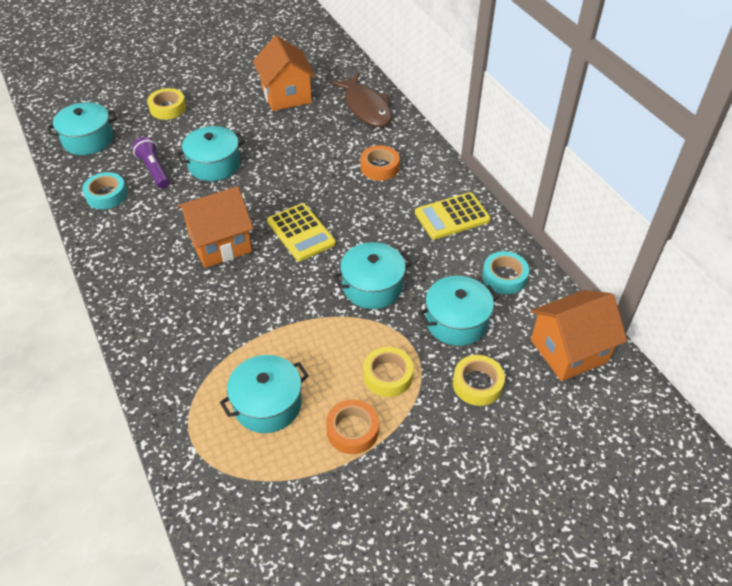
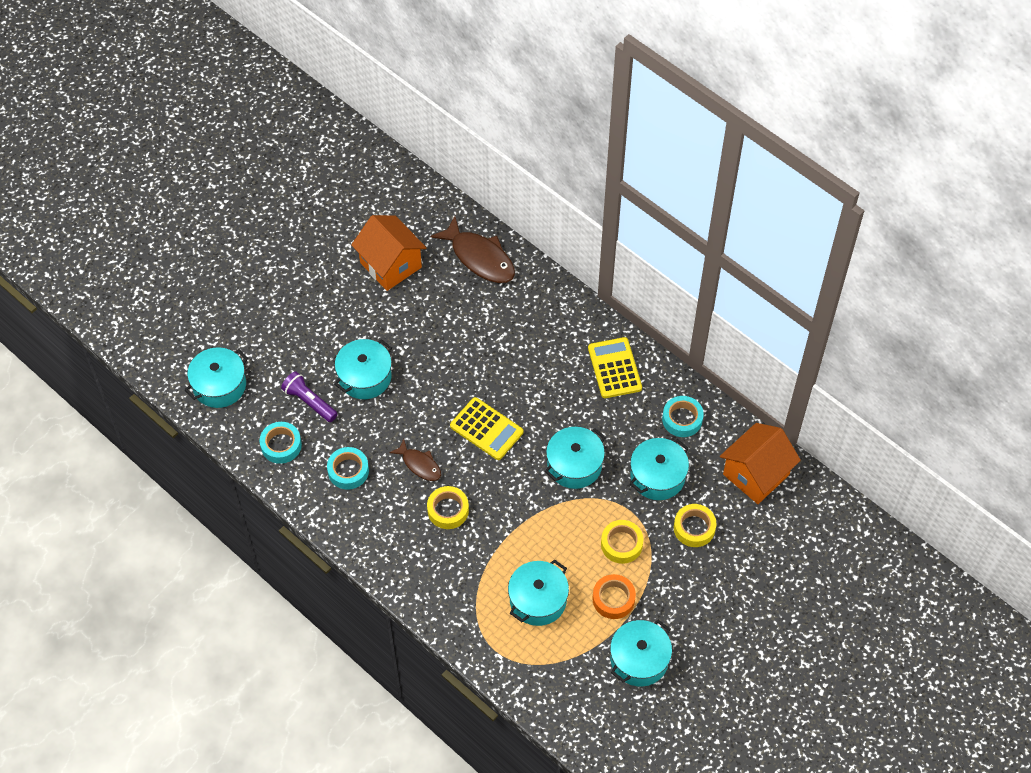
camera: 20 degrees left, 10 degrees up
yellow tape [147,88,186,120] -> yellow tape moved to [427,486,469,529]
orange house [177,186,254,268] -> brown fish [389,439,441,481]
orange tape [360,145,400,181] -> none
yellow calculator [415,192,491,239] -> yellow calculator turned 120 degrees clockwise [588,337,642,398]
none -> turquoise tape [327,447,369,490]
none -> turquoise pot [610,620,672,687]

